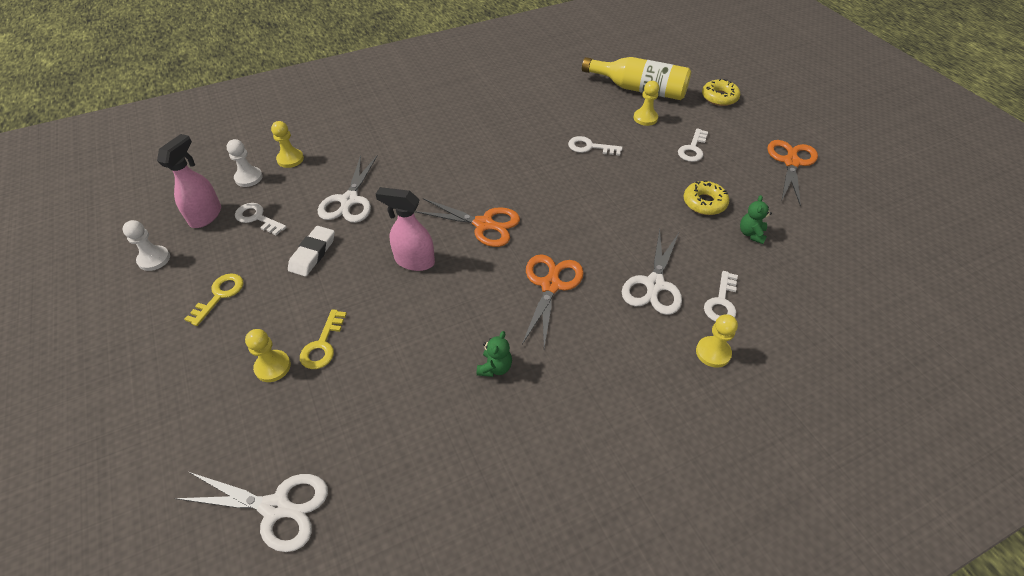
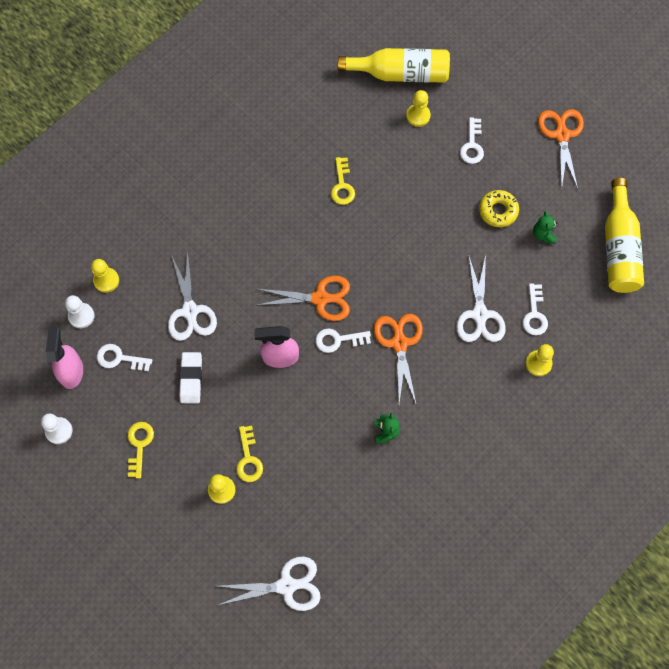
camera: 20 degrees left, 20 degrees up
white key [568,136,623,156] -> white key moved to [316,328,371,353]
yellow donut [702,79,740,106] -> none
none -> yellow key [331,157,355,205]
none -> yellow bottle [605,178,644,293]

